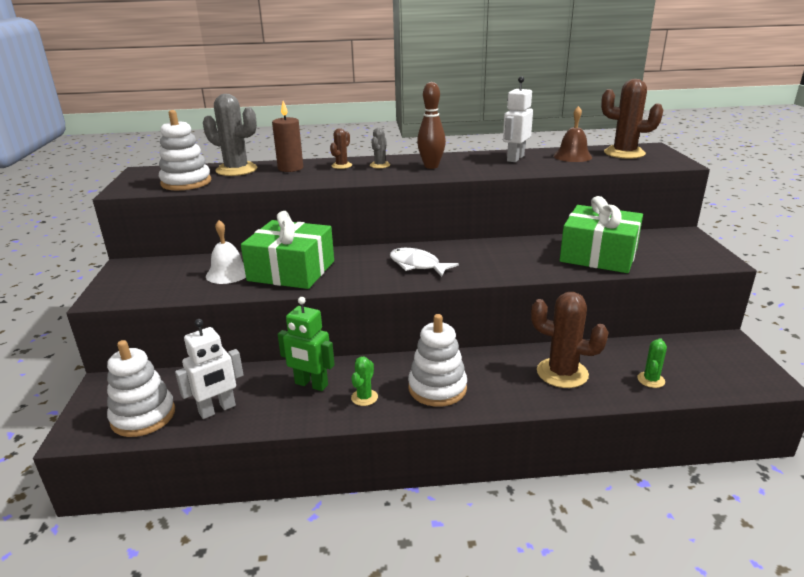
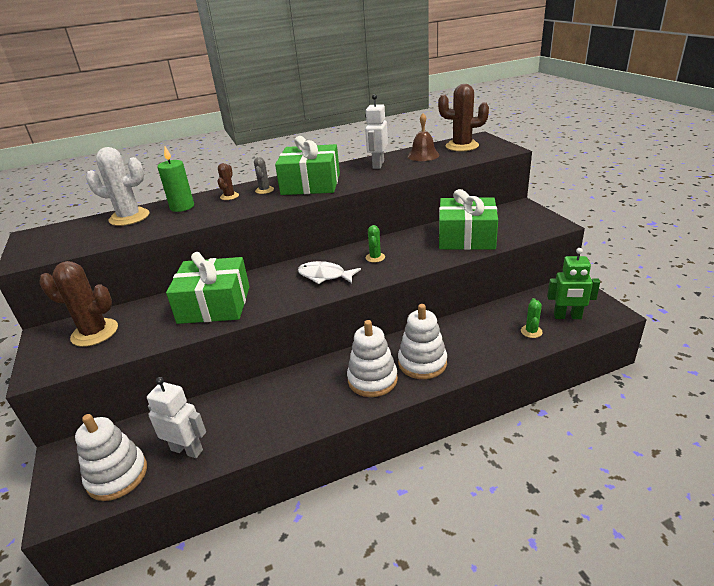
camera: 15 degrees left, 5 degrees up
white stacking toy [159,110,211,191] -> white stacking toy moved to [398,304,447,379]
white robot [175,319,243,419] -> white robot turned 105 degrees counterclockwise [147,377,206,458]
grey cactus [203,94,257,176] -> white cactus [86,147,149,226]
white bell [206,220,246,284] -> none
brown candle [272,101,303,172] -> green candle [157,147,194,212]
green robot [278,297,335,391] -> green robot moved to [547,248,600,319]
green cactus [351,357,378,406] -> green cactus moved to [366,225,385,263]
brown bowling pin [417,82,446,169] -> green gift [275,136,340,195]
brown cactus [531,292,609,388] -> brown cactus moved to [39,261,118,347]

